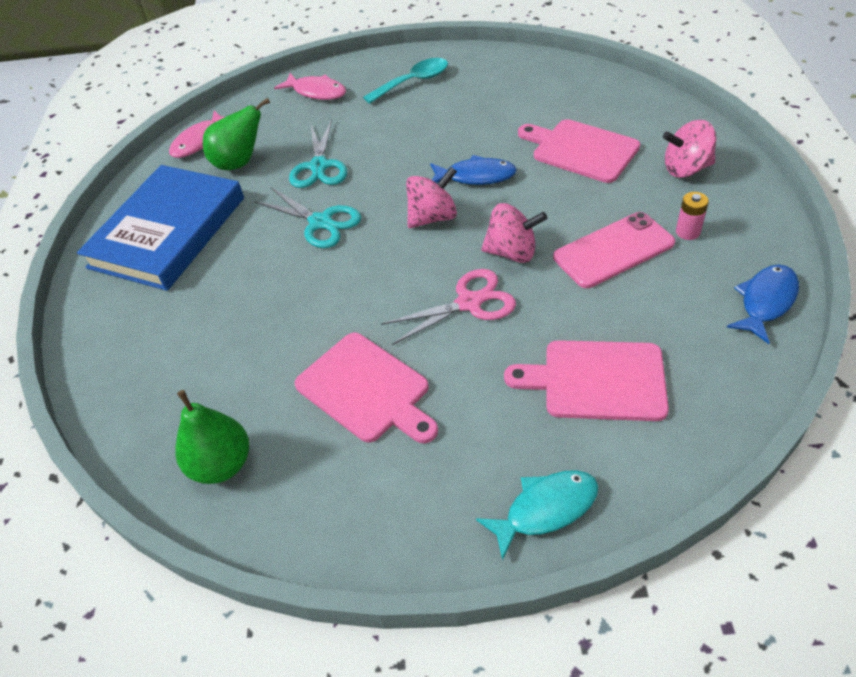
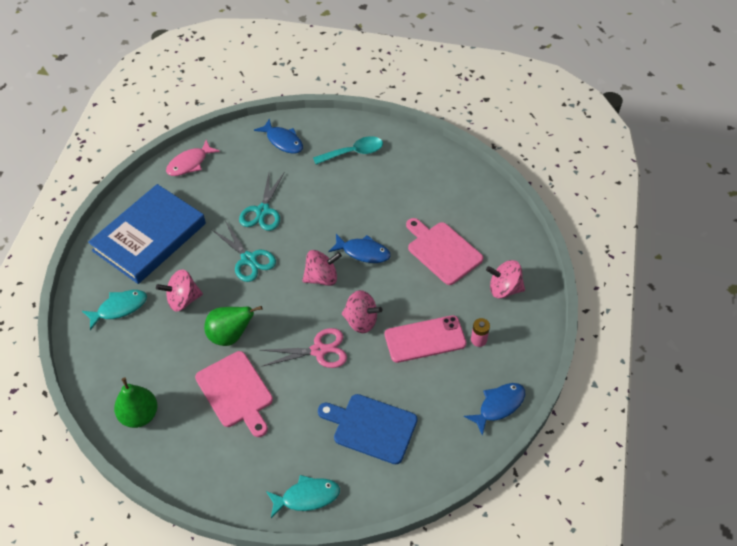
camera: 10 degrees right, 5 degrees up
green pear [203,98,270,170] -> green pear moved to [204,306,262,346]
pink fish [274,73,346,100] -> blue fish [254,119,303,154]
pink cutting board [504,340,669,421] -> blue cutting board [318,394,417,464]
none -> turquoise fish [82,290,147,330]
none -> pink spinning top [156,269,203,312]

